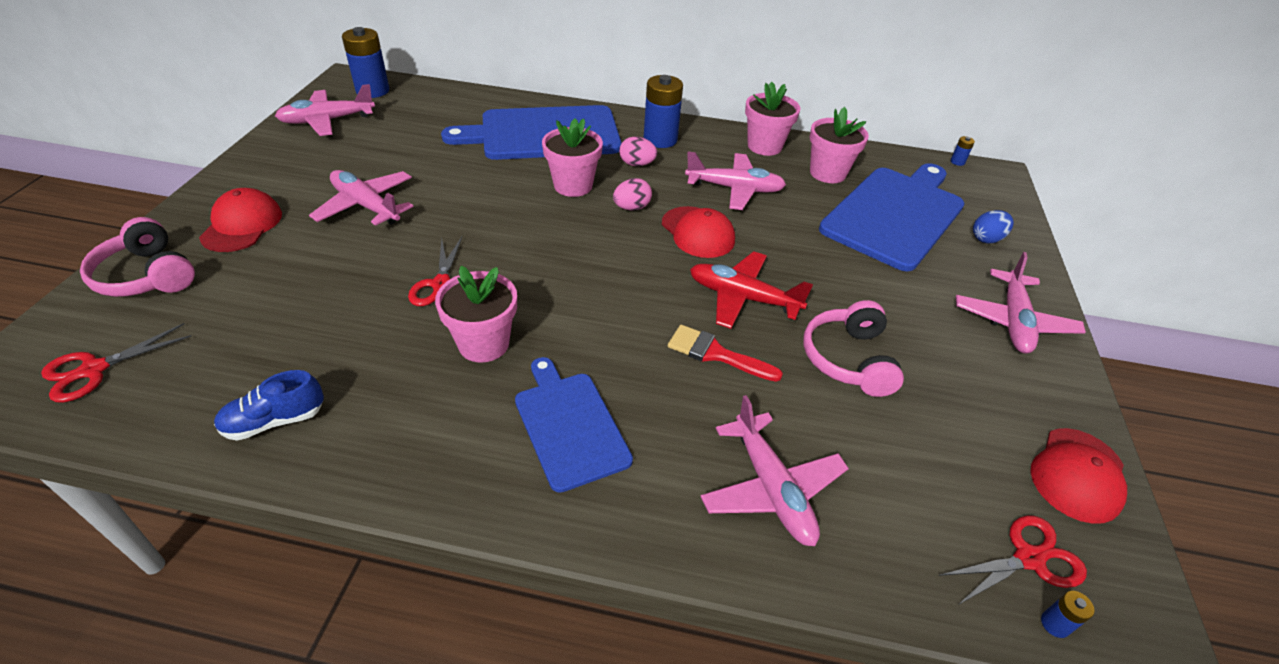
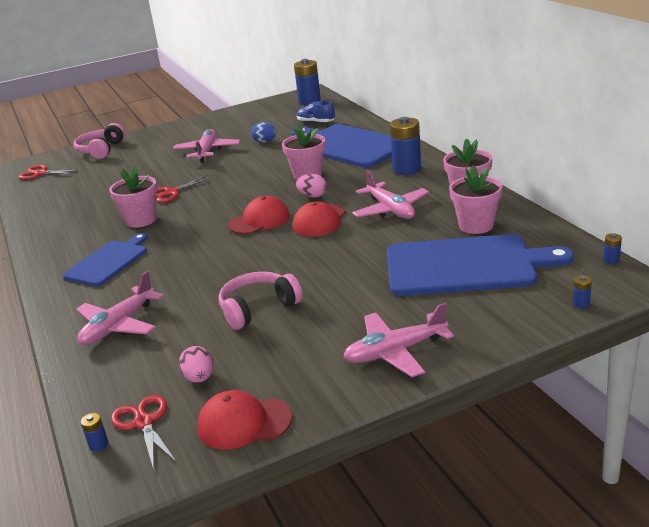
camera: 60 degrees right, 15 degrees down
red cap [199,188,282,252] -> red cap moved to [228,196,290,234]
blue shoe [214,370,324,441] -> blue shoe moved to [297,101,335,123]
pink plane [275,84,375,136] -> none
pink egg [619,136,657,166] -> pink egg moved to [179,346,213,383]
red brush [668,325,783,382] -> none
red plane [690,251,813,329] -> none
red scissors [939,516,1087,605] -> red scissors turned 150 degrees counterclockwise [111,395,177,469]
blue egg [973,210,1014,244] -> blue egg moved to [251,123,276,143]
none -> blue battery [573,275,592,309]

